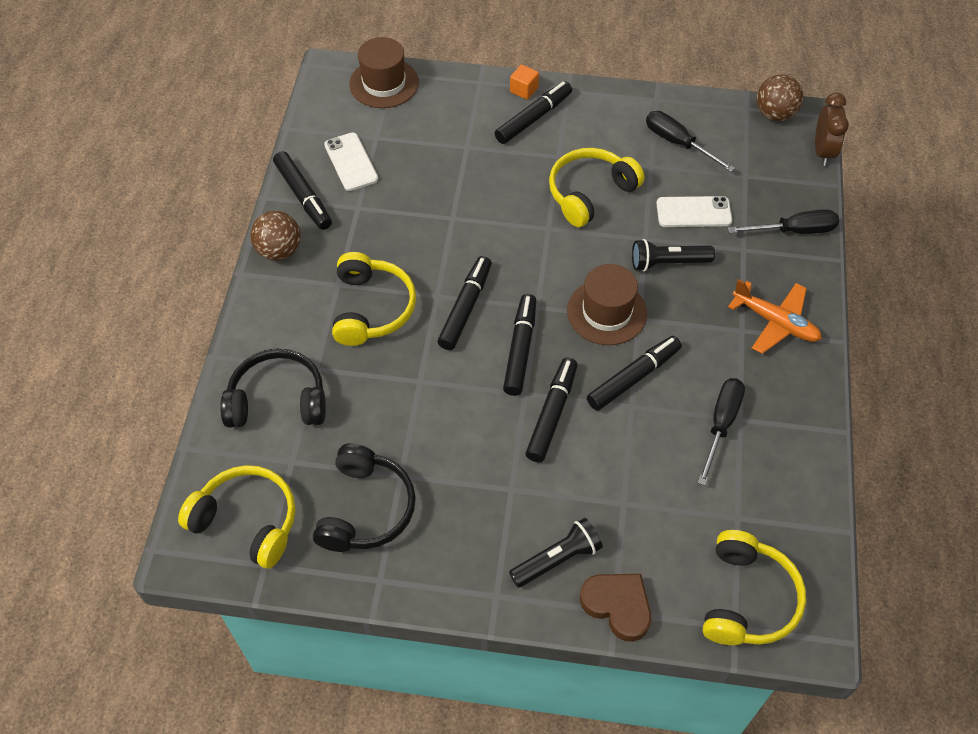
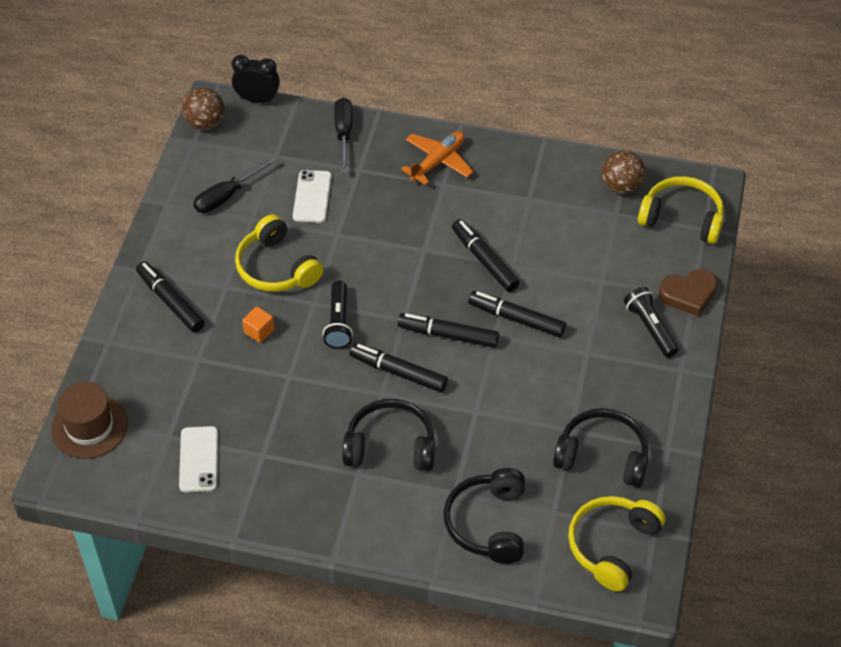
camera: 85 degrees left, 5 degrees down
brown ball [250,211,301,261] -> brown ball moved to [602,150,646,194]
black marker [273,151,332,230] -> none
white phone [324,133,378,191] -> white phone turned 75 degrees counterclockwise [179,426,218,492]
yellow headphones [332,252,416,346] -> black headphones [342,399,435,471]
orange cube [510,64,539,100] -> orange cube moved to [242,306,275,343]
brown hat [567,264,647,345] -> none
brown heart [580,574,651,642] -> brown heart turned 150 degrees counterclockwise [659,269,718,317]
black flashlight [632,239,715,271] -> black flashlight moved to [322,280,353,349]
black screwdriver [698,378,745,485] -> none
brown clock [815,93,849,166] -> black clock [232,55,280,103]

